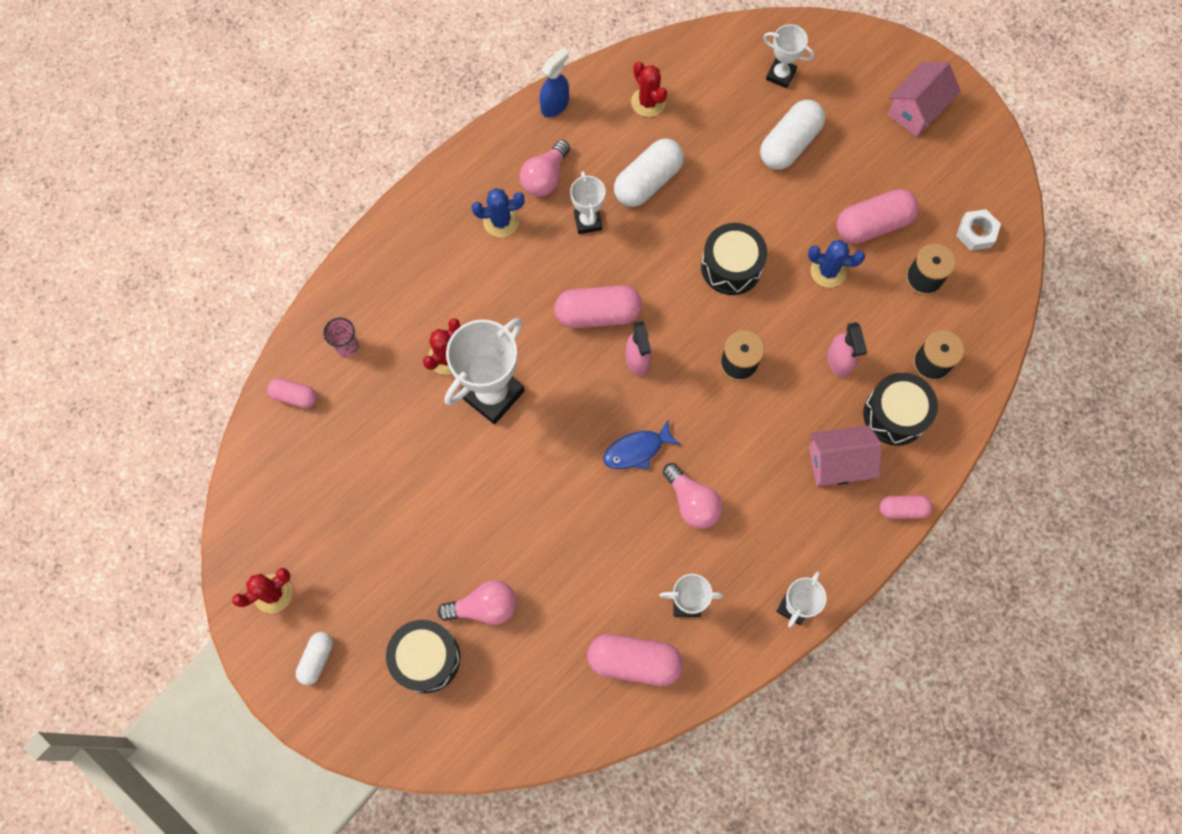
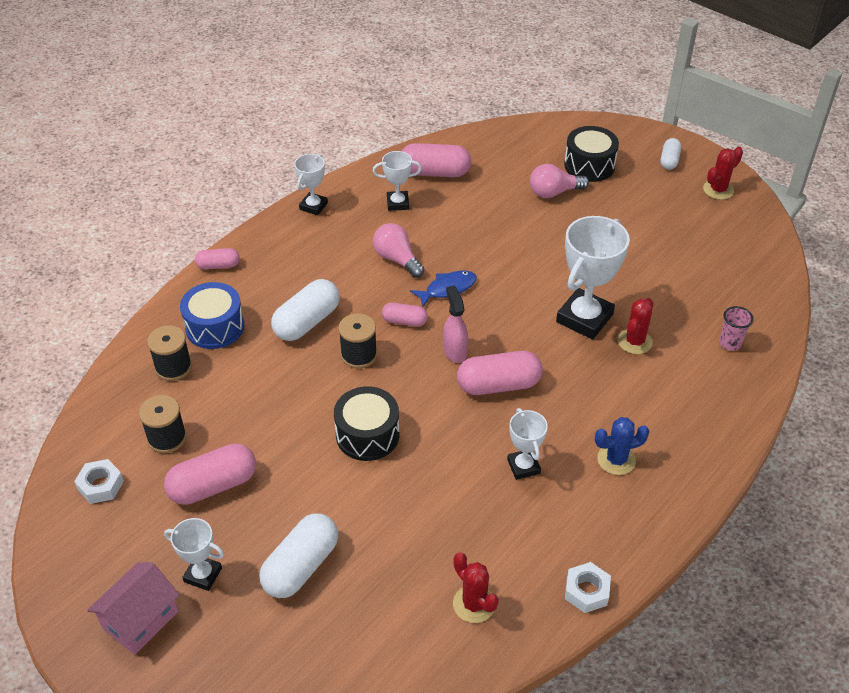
camera: 175 degrees right, 25 degrees down
pink capsule [267,378,317,408] -> pink capsule moved to [382,303,428,327]
pink light bulb [520,140,570,197] -> none
blue spray bottle [540,48,569,117] -> white nut [565,562,611,613]
white capsule [614,138,684,207] -> white capsule moved to [271,279,340,341]
white trophy [763,24,814,88] -> white trophy moved to [164,518,224,591]
blue cactus [808,240,865,288] -> none
pink house [809,425,882,486] -> none
pink spray bottle [827,322,867,377] -> none
black drum [863,373,938,446] -> blue drum [180,282,244,349]

